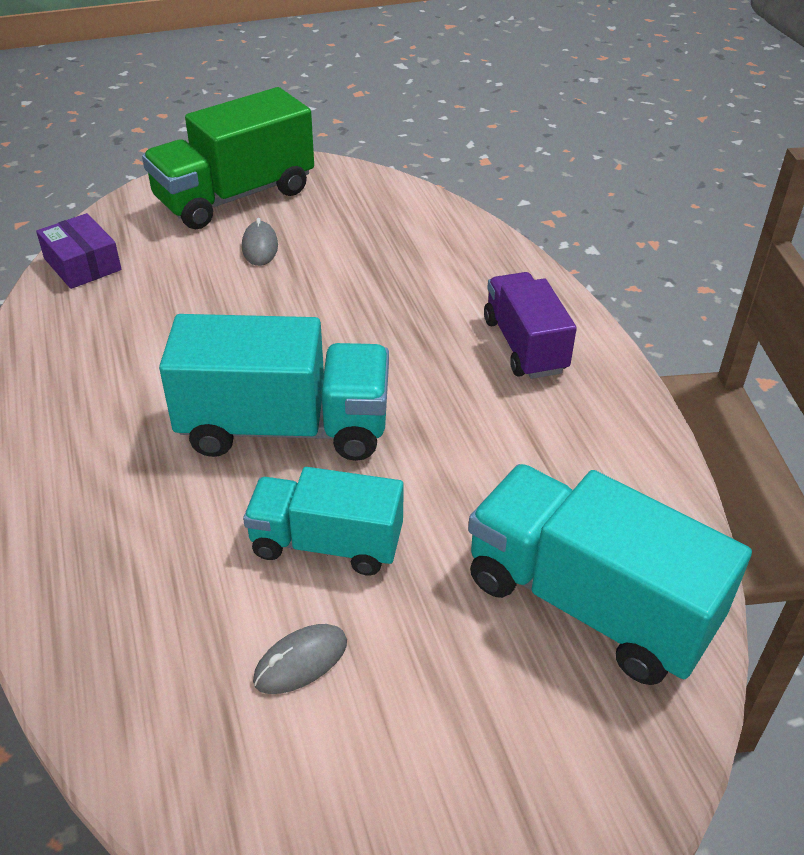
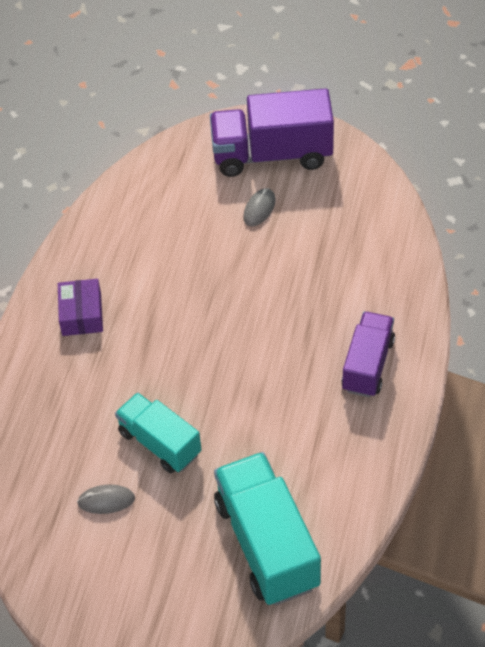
camera: 35 degrees right, 10 degrees up
purple box [36,213,121,289] -> purple box moved to [58,279,103,336]
green truck [142,87,314,229] -> purple truck [210,88,334,177]
turquoise truck [159,314,389,461] -> none

